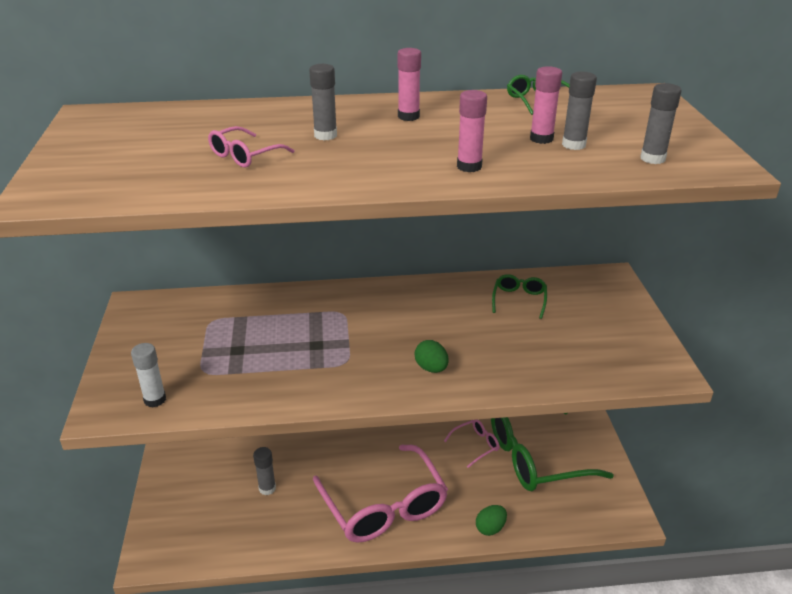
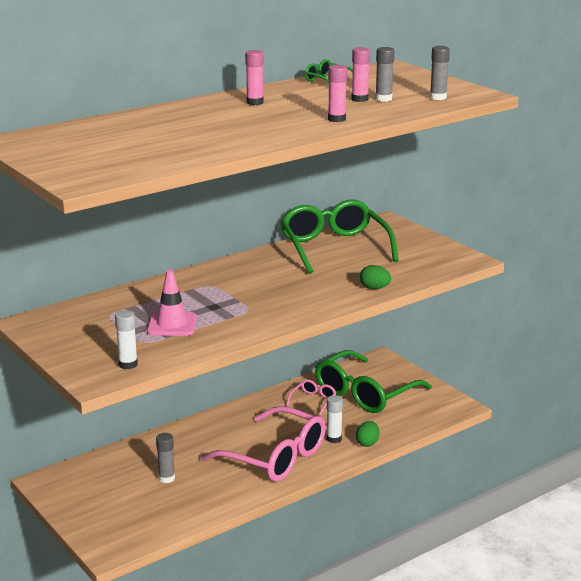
camera: 30 degrees left, 10 degrees down
pink glasses [208,126,294,168] -> none
grey glue stick [309,64,337,140] -> none
green egg [415,340,449,373] -> green egg moved to [360,265,391,289]
green glasses [492,274,547,319] -> green glasses [281,200,399,274], size x2.31
none -> pink traffic cone [147,270,197,336]
none -> white glue stick [327,395,343,443]

